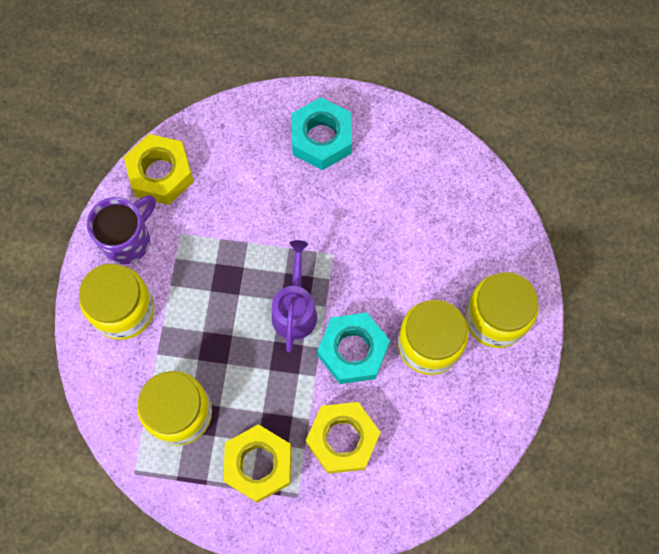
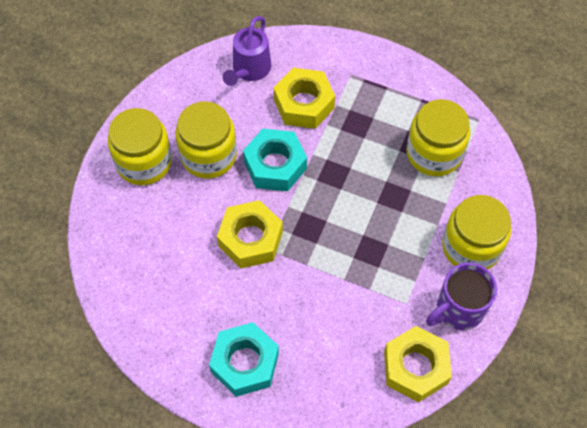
camera: 165 degrees left, 10 degrees down
yellow nut [223,424,291,503] -> yellow nut moved to [217,200,283,268]
purple watering can [272,240,317,352] -> purple watering can moved to [223,16,271,86]

